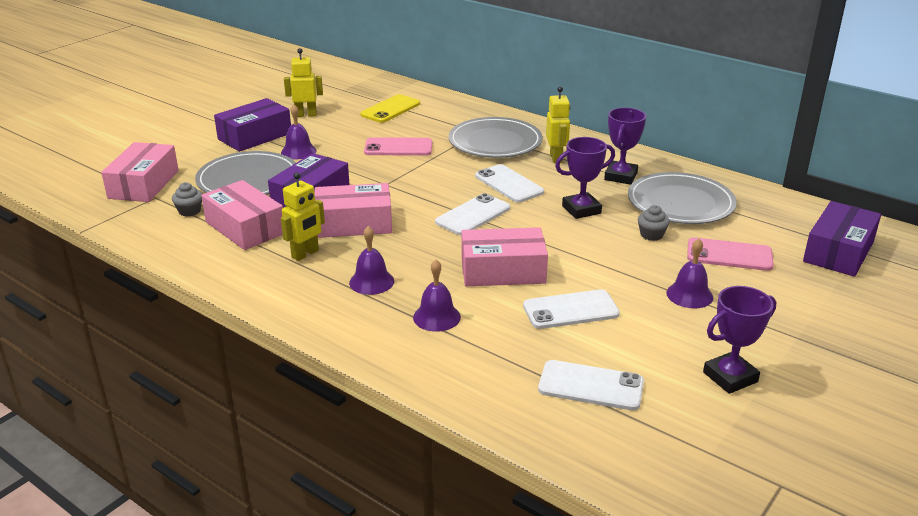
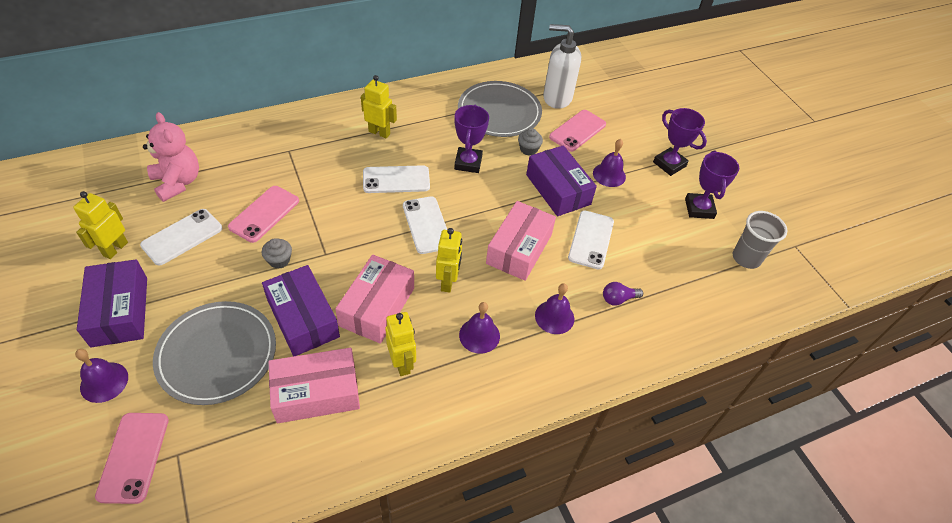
camera: 65 degrees left, 20 degrees up
pink box [101,142,179,202] -> pink phone [95,413,169,504]
grey cupcake [172,182,202,216] -> grey cupcake moved to [261,238,292,269]
purple bell [281,105,317,159] -> purple bell moved to [75,349,128,403]
yellow phone [360,94,420,123] -> pink teddy bear [143,112,199,202]
grey plate [449,117,543,158] -> none
white phone [538,360,644,410] -> white phone moved to [140,209,222,265]
purple trophy [604,108,646,185] -> purple trophy moved to [653,108,707,176]
purple box [803,201,881,277] -> purple box moved to [526,145,597,216]
none -> yellow robot [436,228,462,293]
none -> white soap dispenser [543,24,581,109]
none -> purple light bulb [603,282,643,306]
none -> grey cup [733,211,787,269]

